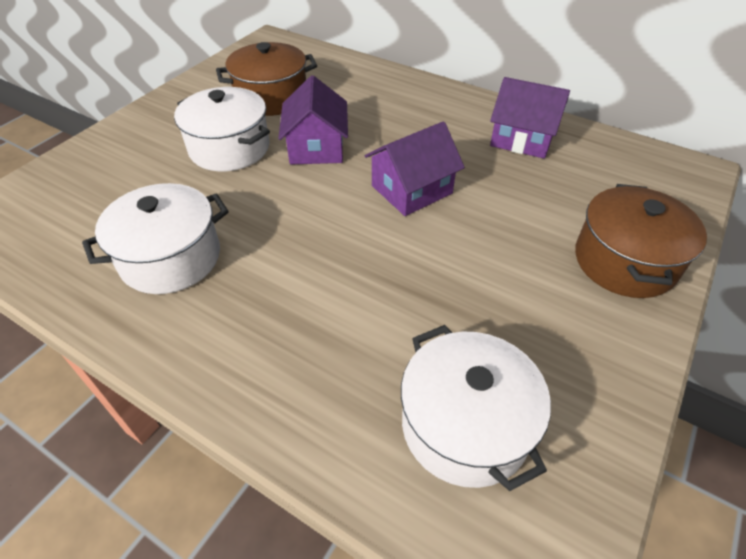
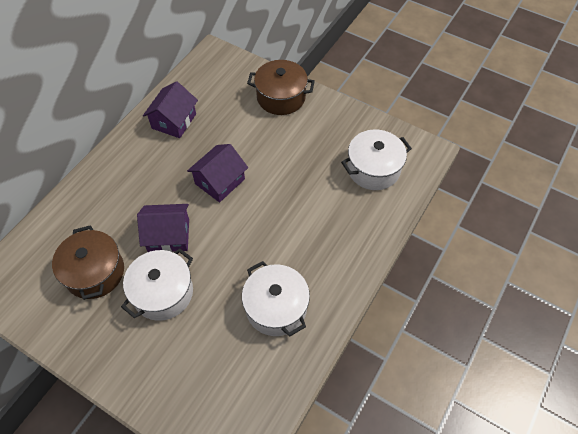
camera: 90 degrees left, 10 degrees up
purple house [365,121,465,216] -> purple house turned 75 degrees clockwise [187,144,248,202]

